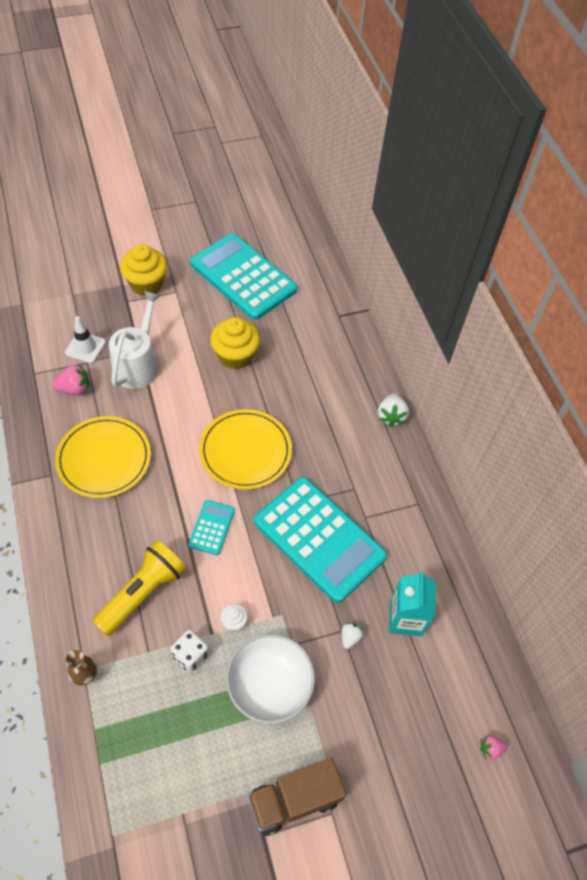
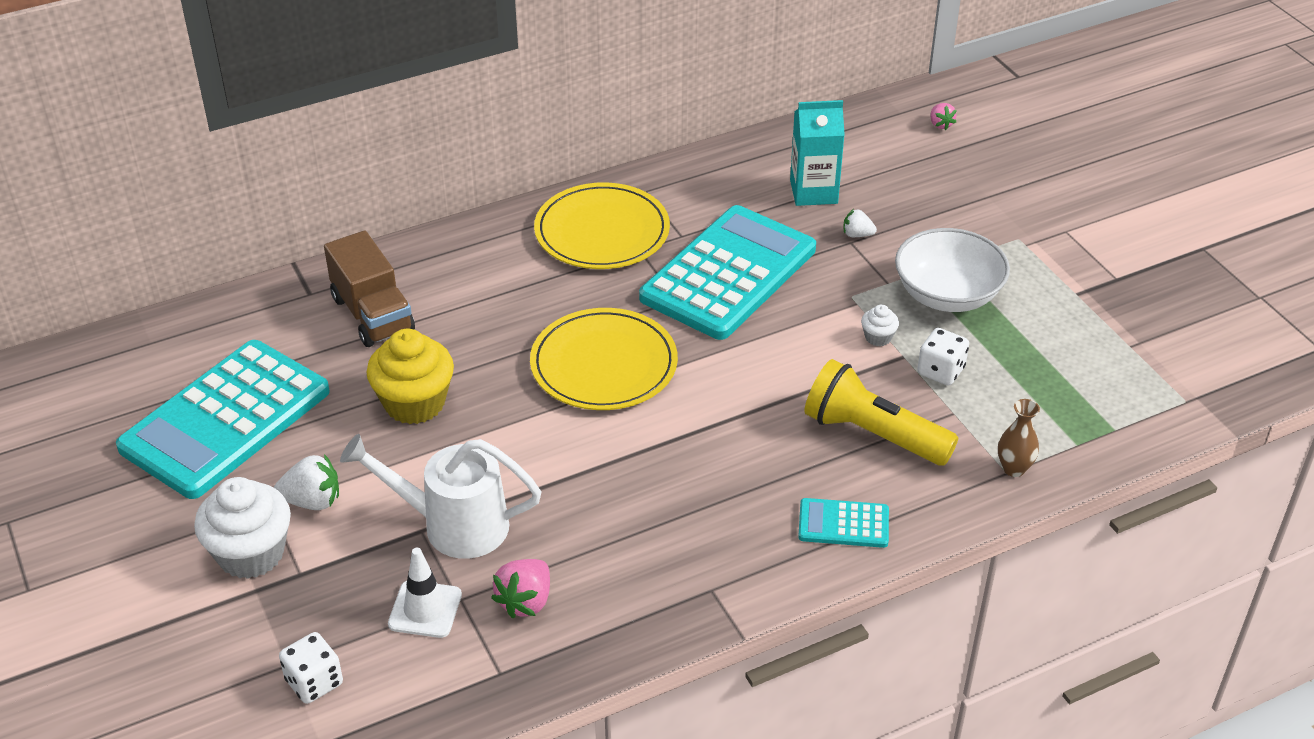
camera: 95 degrees left, 15 degrees down
pink strawberry [52,364,90,395] -> pink strawberry turned 135 degrees counterclockwise [491,559,550,619]
yellow plate [55,416,151,498] -> yellow plate moved to [534,182,670,269]
yellow cupcake [120,244,167,296] -> white cupcake [194,477,291,579]
turquoise calculator [189,500,235,555] -> turquoise calculator moved to [798,498,889,548]
brown truck [248,757,346,836] -> brown truck moved to [324,231,415,347]
white strawberry [378,394,409,427] -> white strawberry moved to [274,454,339,510]
none -> white dice [279,632,343,704]

